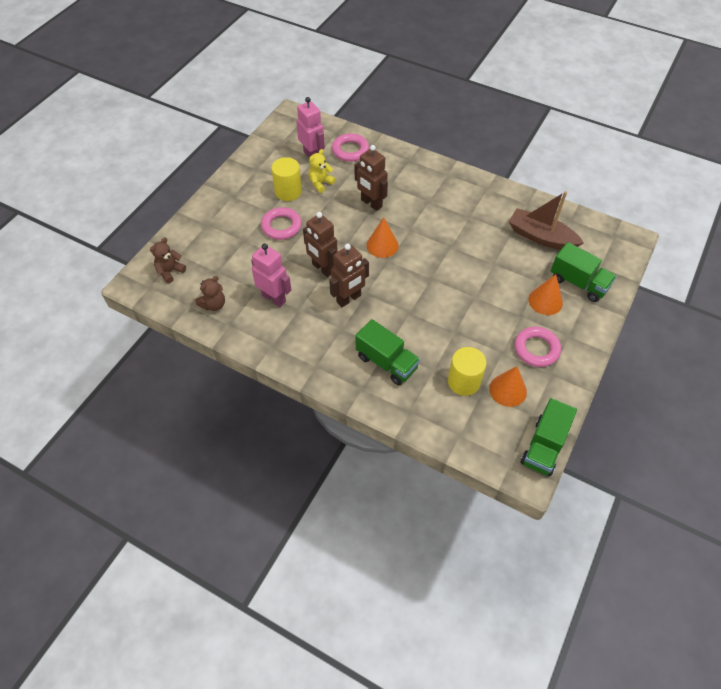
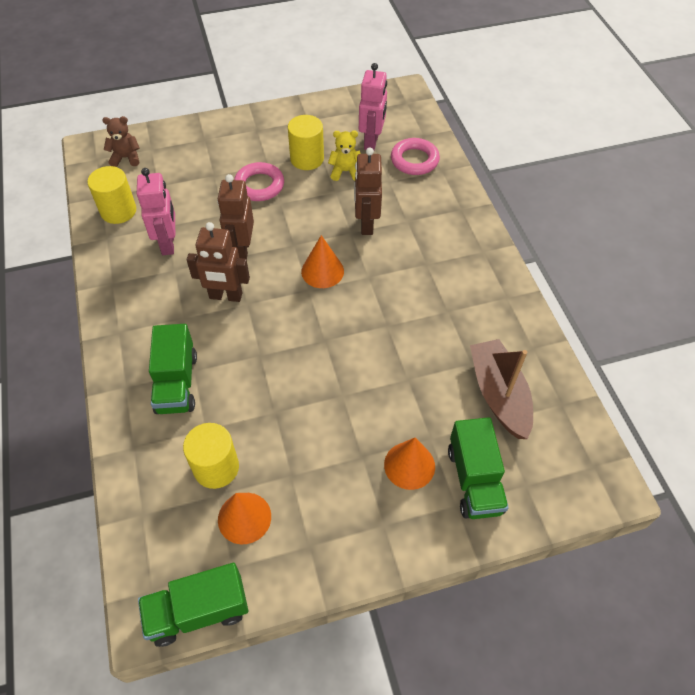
camera: 45 degrees right, 0 degrees up
brown teddy bear [195,276,225,311] -> yellow cylinder [87,166,136,224]
pink ring [514,327,561,367] -> none

